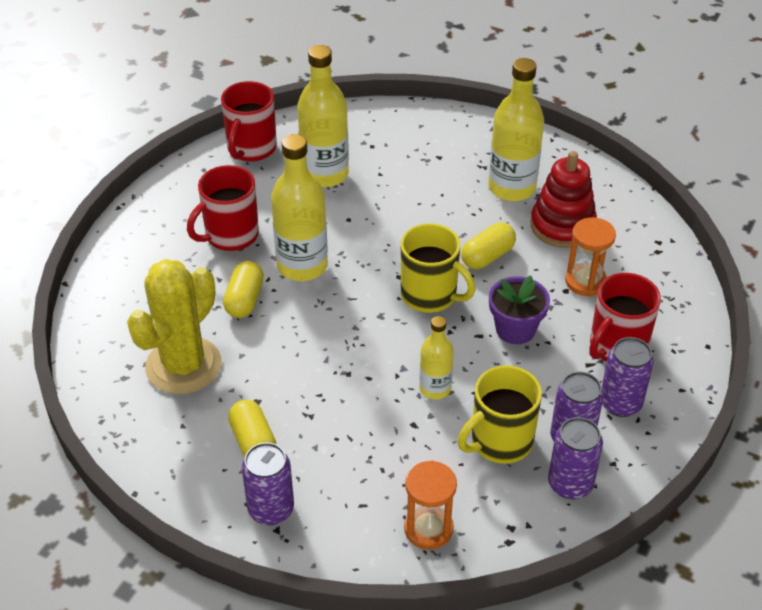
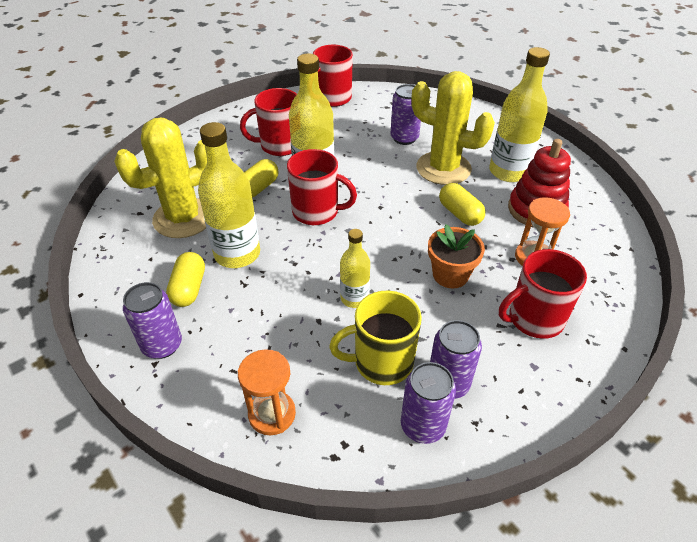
camera: 25 degrees right, 0 degrees up
yellow bottle [297,45,349,188] -> yellow bottle moved to [198,122,260,268]
yellow mug [401,223,475,313] -> none
yellow capsule [461,223,516,269] -> yellow capsule turned 75 degrees clockwise [439,183,486,226]
purple flower pot [489,275,550,344] -> orange flower pot [428,225,485,288]
purple can [601,337,654,417] -> purple can moved to [390,84,421,145]
none -> red mug [287,149,357,225]
none -> yellow cactus [411,71,495,185]

